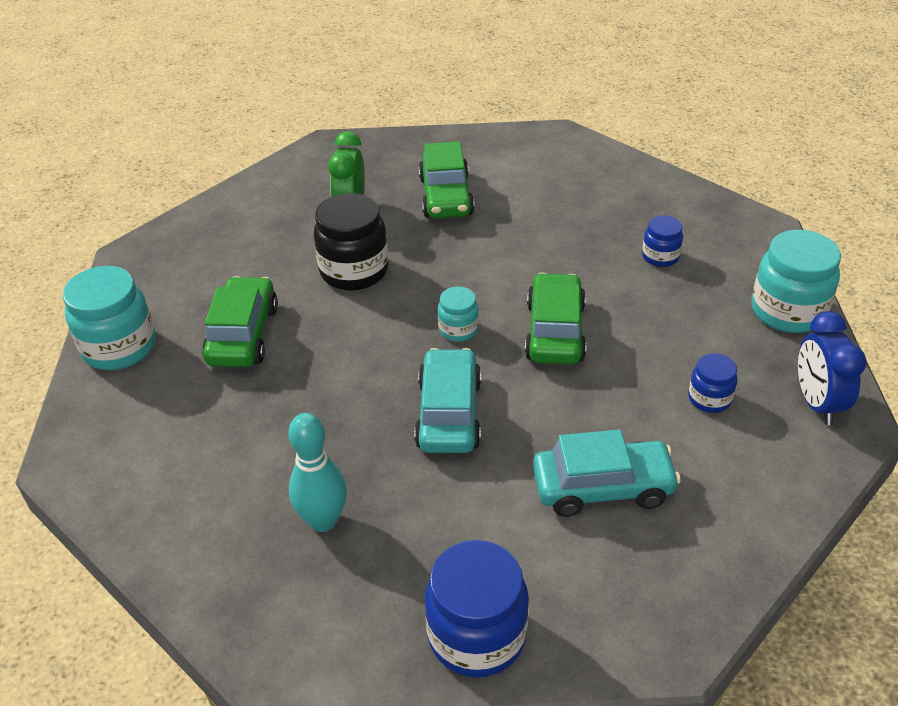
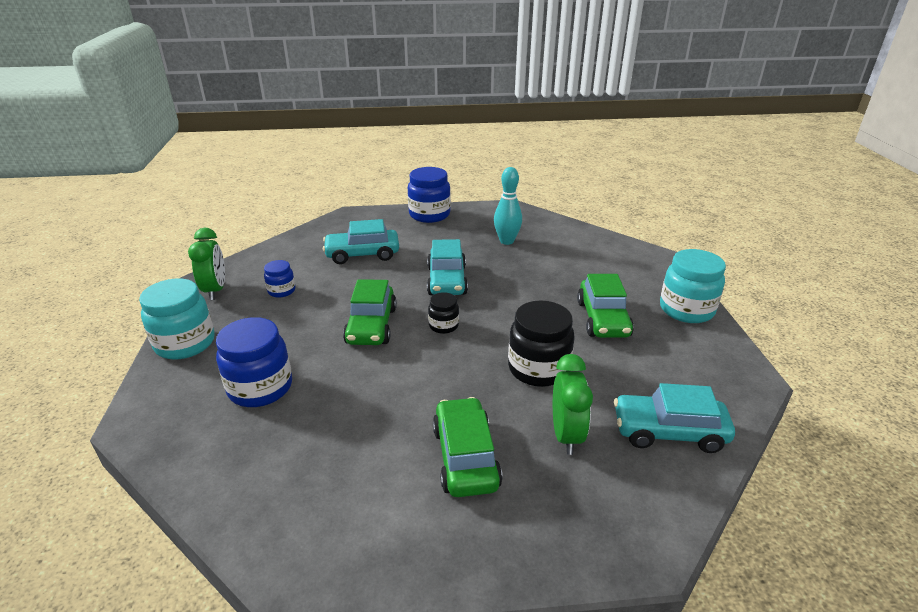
camera: 175 degrees right, 10 degrees down
turquoise jar [438,286,479,342] -> black jar [428,292,459,334]
blue jar [642,215,683,267] -> blue jar [216,317,292,407], size x1.86
blue clock [798,311,866,425] -> green clock [188,228,225,300]
none -> turquoise car [614,383,735,453]

